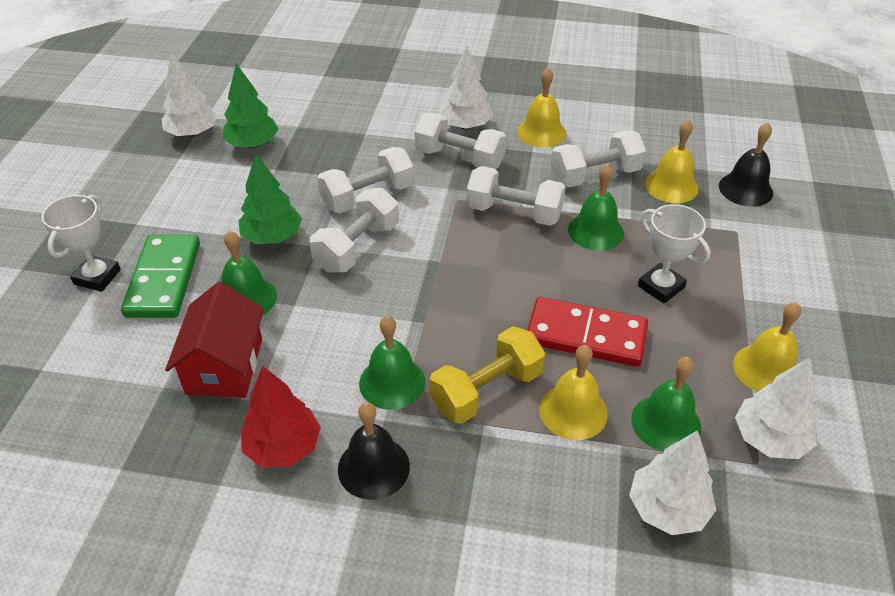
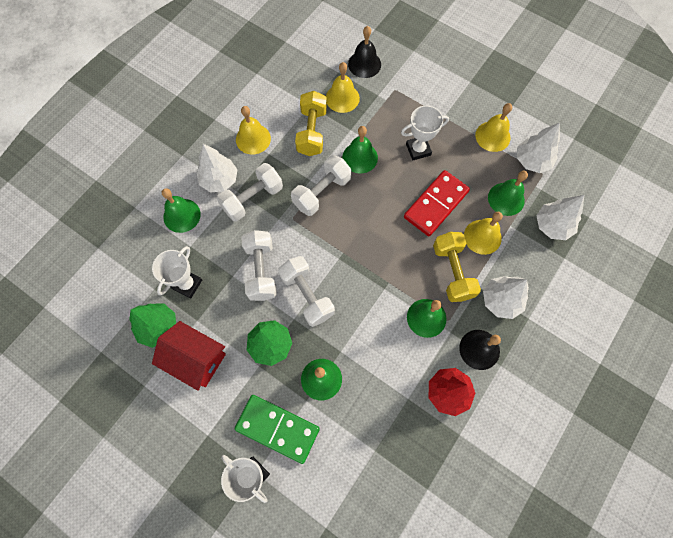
camera: 65 degrees left, 25 degrees up
white tree [161,53,218,137] -> white tree moved to [483,276,529,319]
red house [165,282,264,398] -> red house moved to [152,321,226,391]
white dumbbell [550,131,646,187] -> yellow dumbbell [295,91,327,156]
none -> white trophy [152,246,202,298]
none -> green bell [162,188,201,233]

